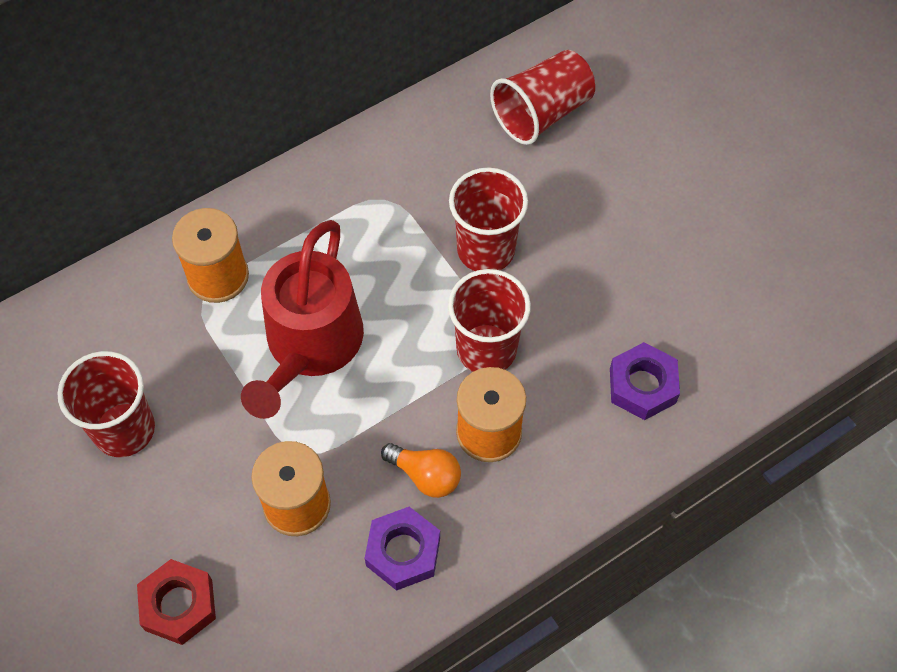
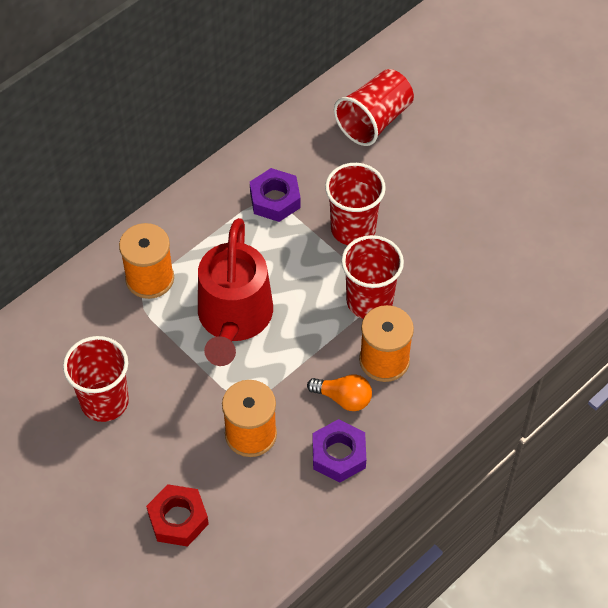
camera: 10 degrees left, 5 degrees down
purple nut [610,342,680,420] -> purple nut moved to [250,168,301,222]

